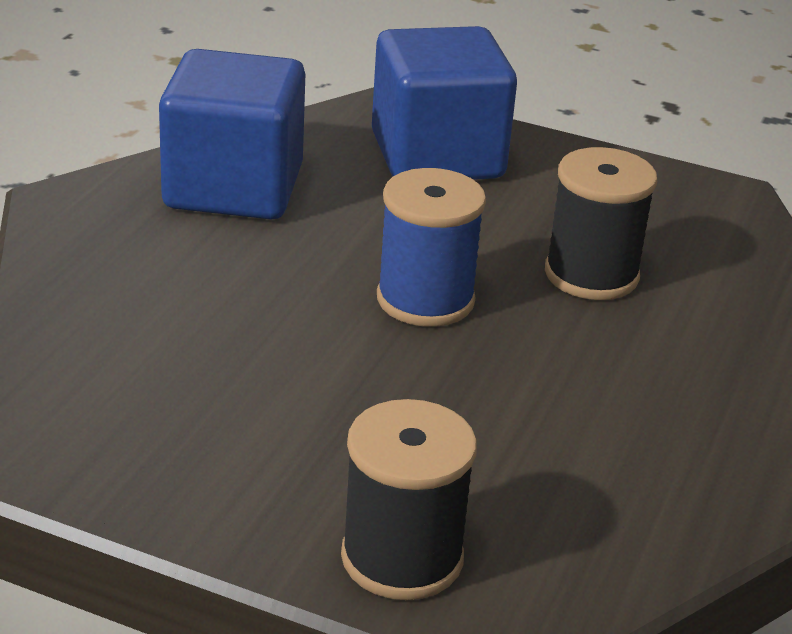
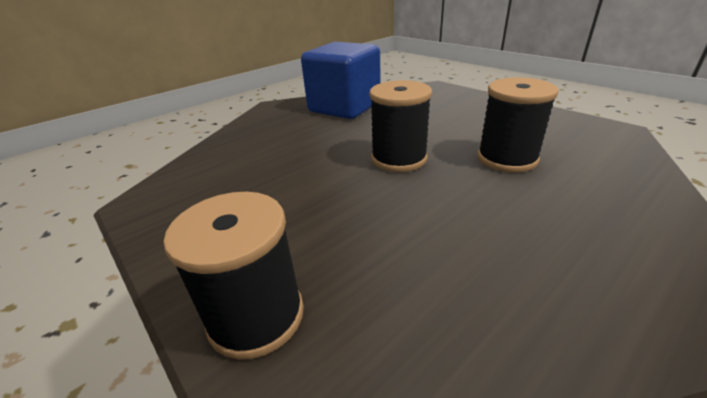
camera: 30 degrees right, 0 degrees up
blue cube [372,26,517,180] -> none
blue spool [377,168,486,327] -> black spool [369,80,432,172]

